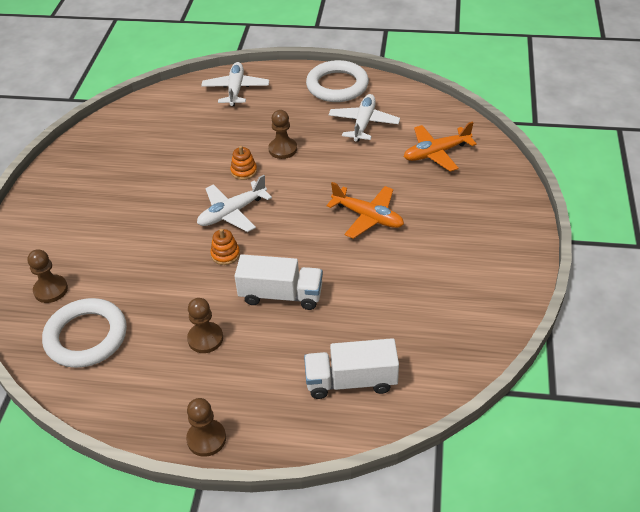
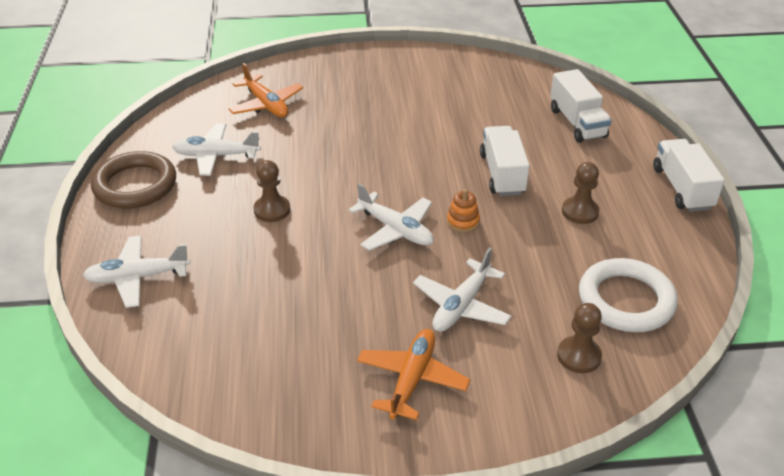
camera: 105 degrees left, 5 degrees down
brown pawn [186,398,226,457] -> white truck [653,139,725,212]
orange stacking toy [230,146,257,180] -> none
white ring [306,60,369,102] -> brown ring [91,151,176,209]
orange plane [326,182,404,239] -> orange plane moved to [357,329,470,420]
none -> white plane [413,248,512,332]

